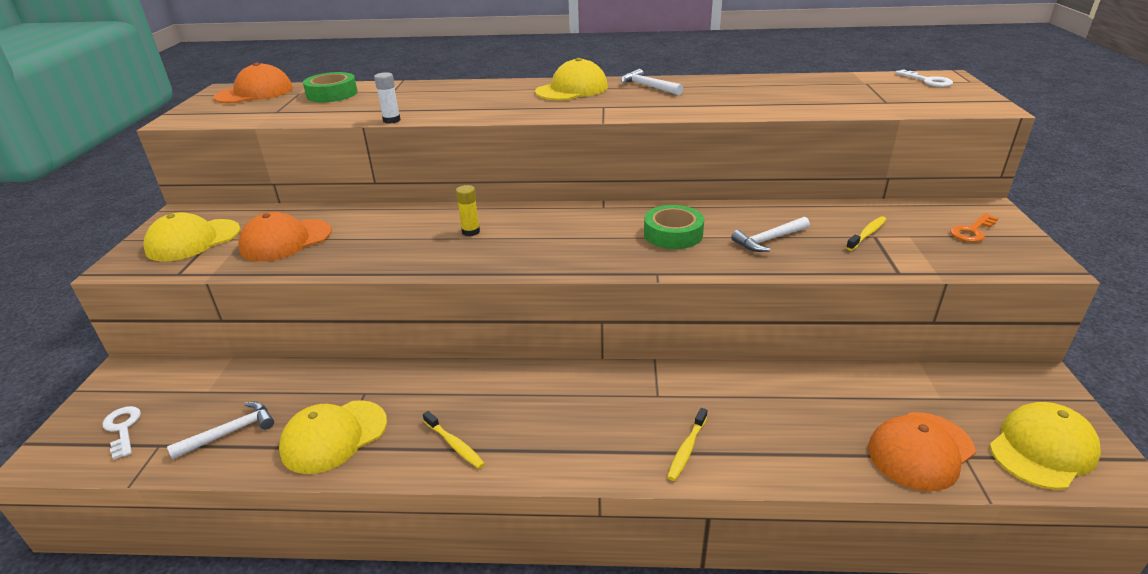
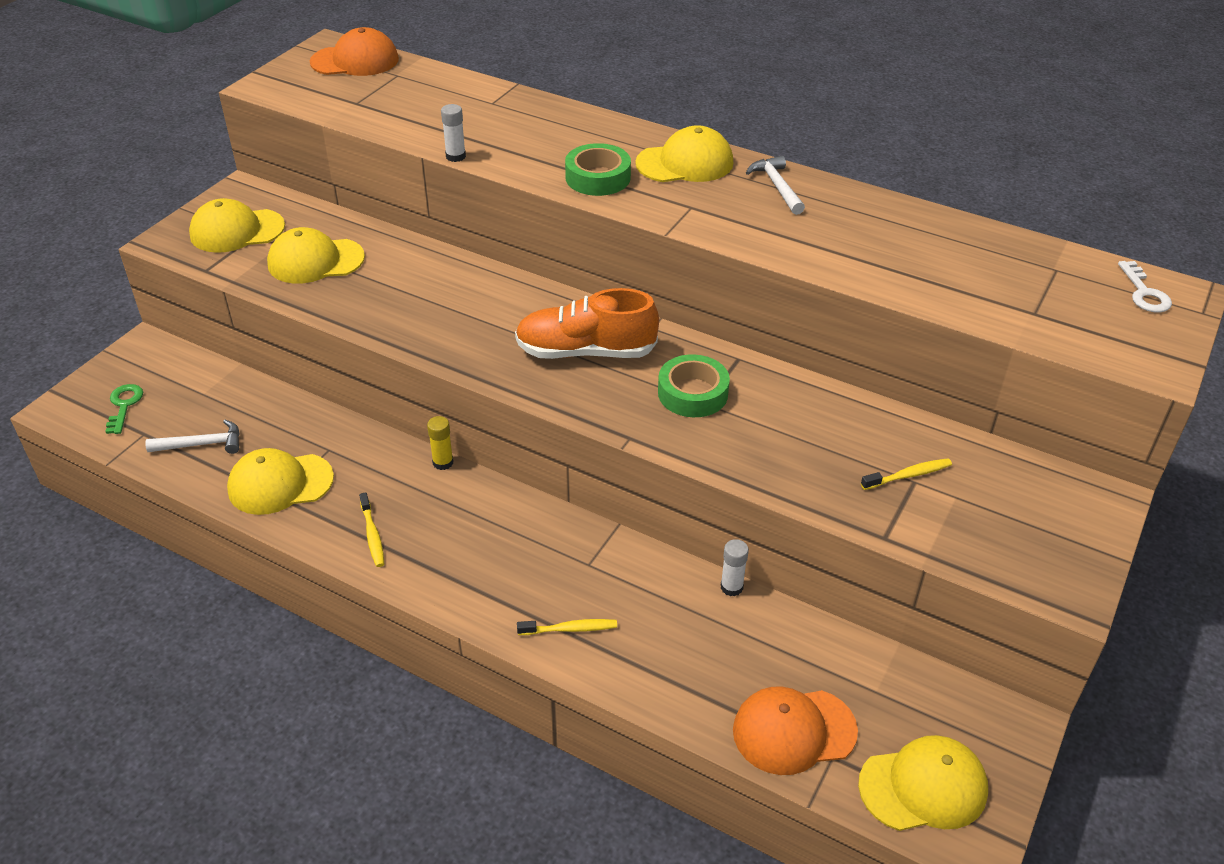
camera: 25 degrees right, 10 degrees up
white key [103,406,141,460] -> green key [105,384,143,434]
orange cap [238,212,332,261] -> yellow cap [267,227,365,283]
green tape [303,72,358,102] -> green tape moved to [565,143,631,196]
yellow glue stick [456,185,480,236] -> yellow glue stick moved to [427,416,453,470]
yellow toothbrush [667,408,708,481] -> yellow toothbrush turned 150 degrees counterclockwise [517,619,617,635]
white hammer [731,217,810,252] -> none
orange key [950,214,998,242] -> none
none -> orange shoe [515,288,659,359]
none -> white glue stick [720,539,749,596]

